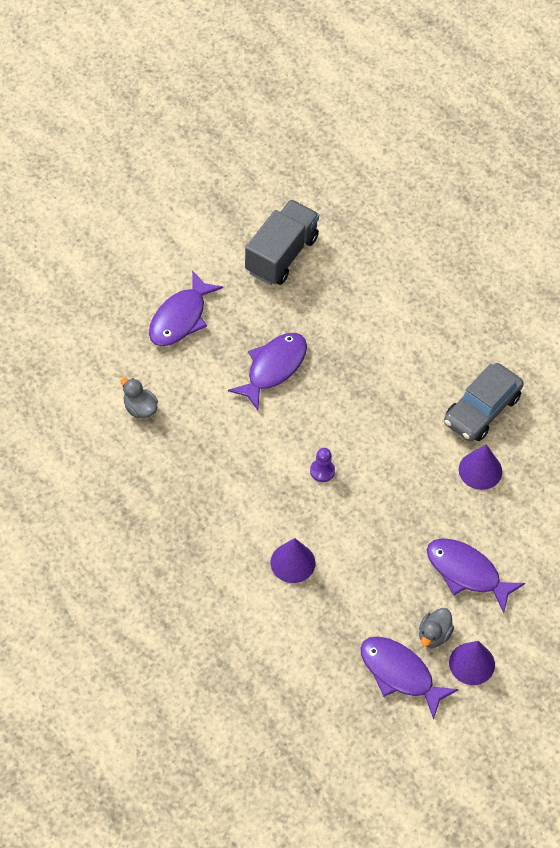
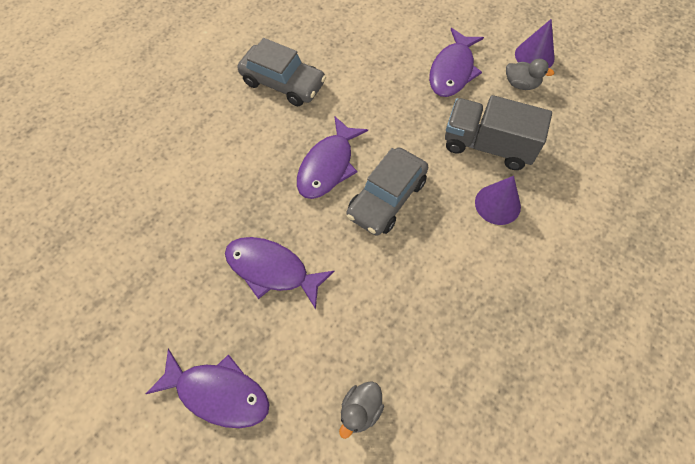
camera: 100 degrees left, 5 degrees up
grey truck [245,199,319,285] -> grey truck moved to [445,95,552,170]
purple pawn [310,448,335,482] -> grey car [347,148,428,236]
purple fish [360,636,459,720] -> purple fish moved to [297,116,368,199]
purple cone [459,445,502,490] -> none

